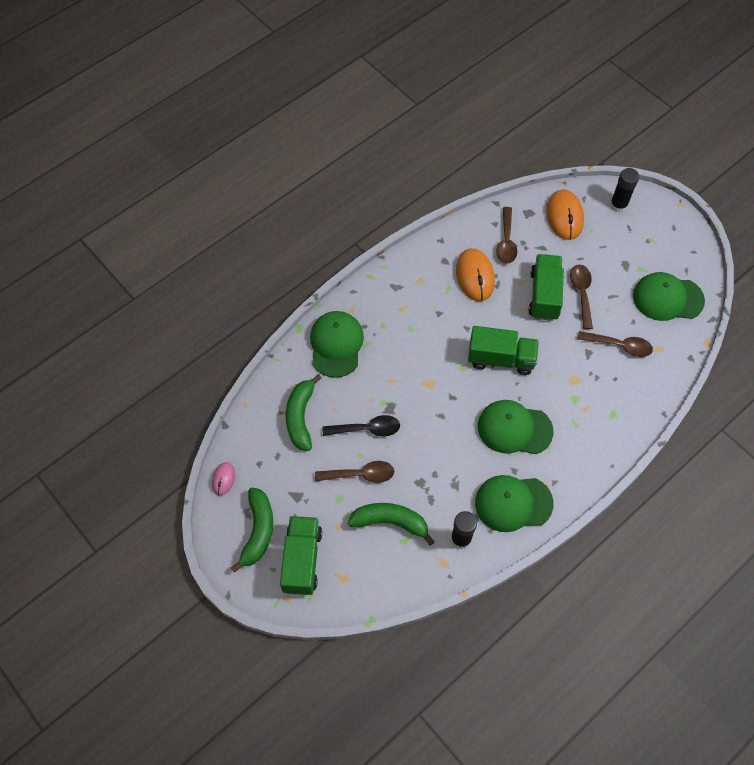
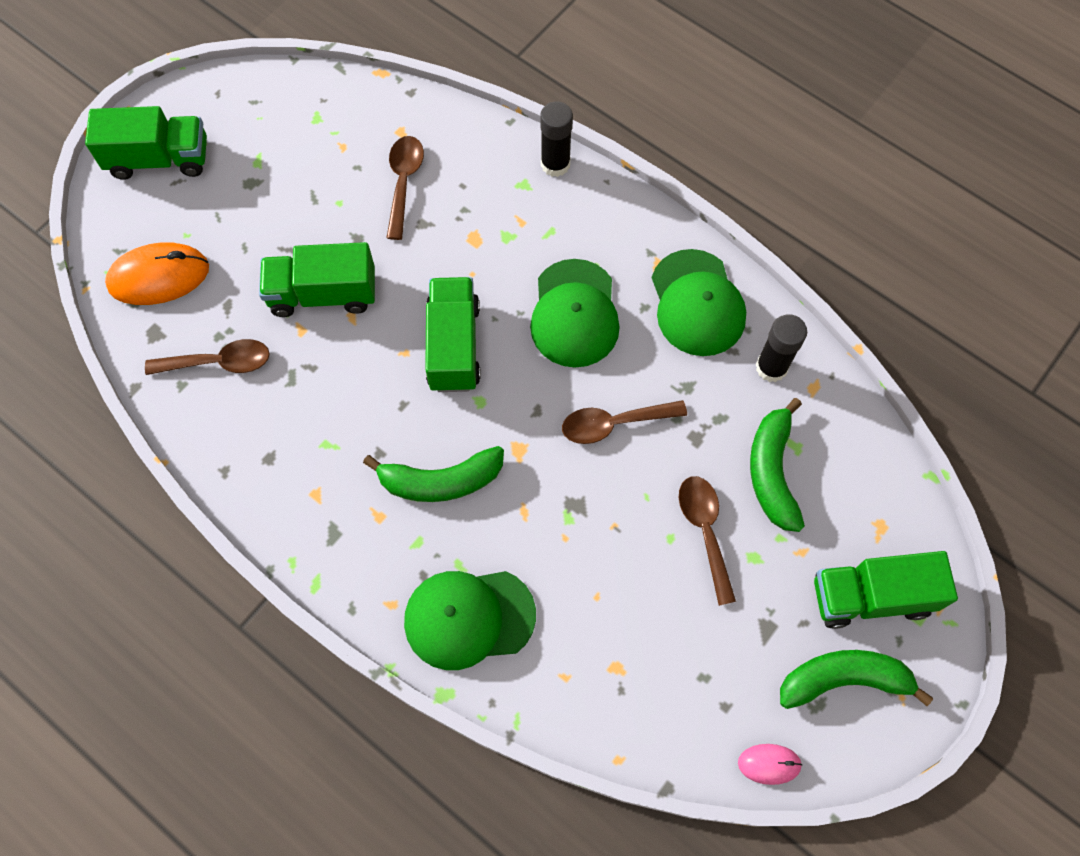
camera: 100 degrees left, 5 degrees up
green banana [286,374,322,451] -> green banana moved to [363,446,504,502]
black spoon [323,415,400,436] -> none
orange mouse [456,248,495,301] -> none
brown spoon [570,265,593,329] -> brown spoon moved to [562,400,687,444]
black glue stick [610,168,639,213] -> black glue stick moved to [540,101,573,177]
green cap [633,272,705,321] -> none
none -> green truck [85,106,207,180]

